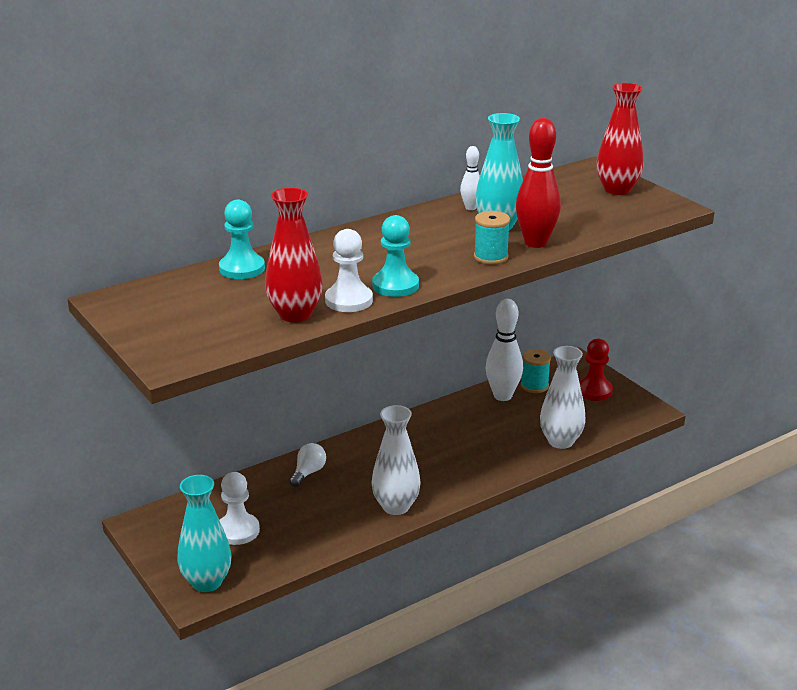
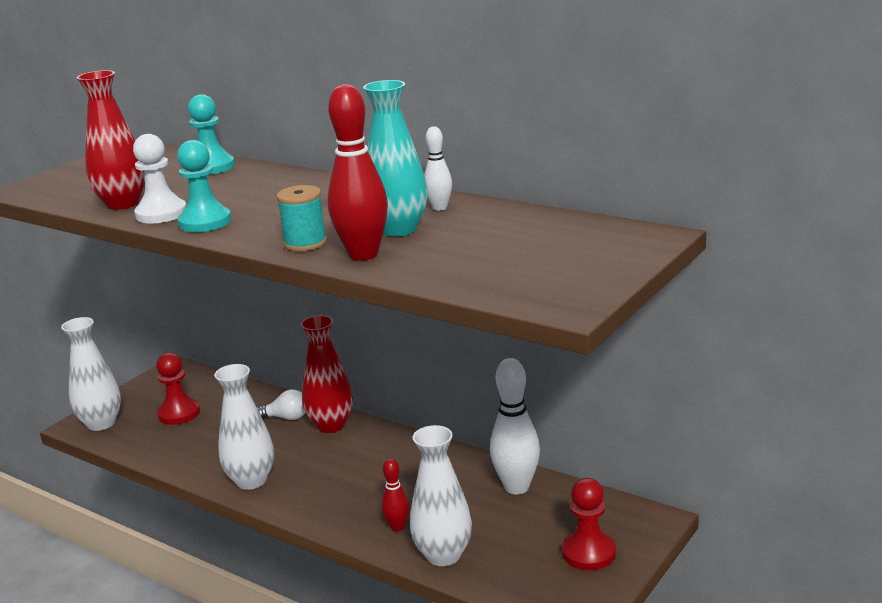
camera: 70 degrees right, 5 degrees down
turquoise vase [177,475,231,592] -> white vase [61,317,121,431]
white pawn [220,472,260,545] -> red pawn [156,353,200,425]
turquoise spool [521,349,551,393] -> none
red vase [596,83,644,195] -> red vase moved to [301,315,353,433]
none -> red bowling pin [382,458,409,532]

